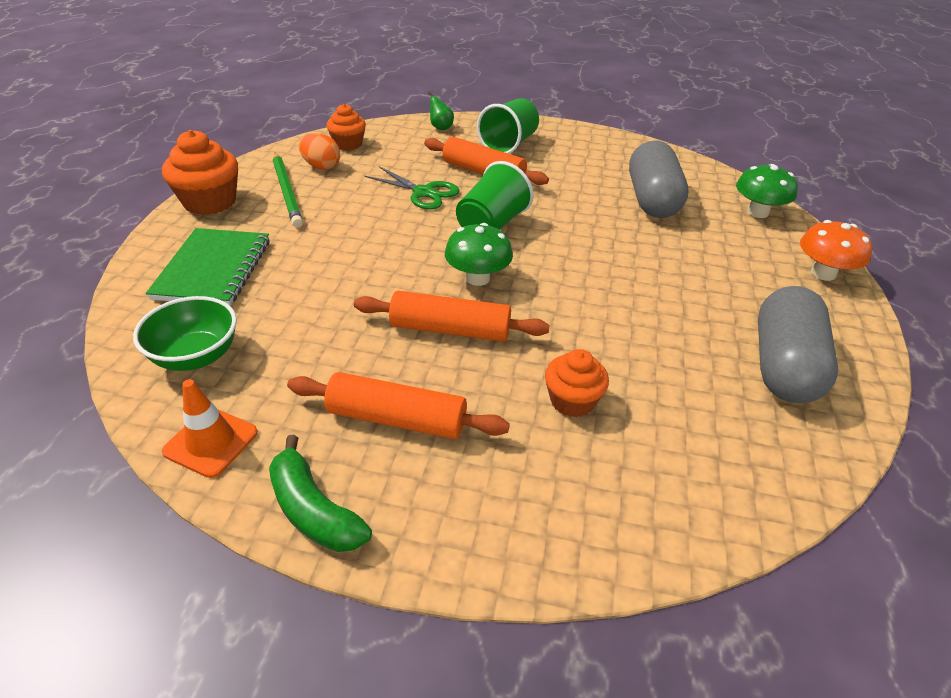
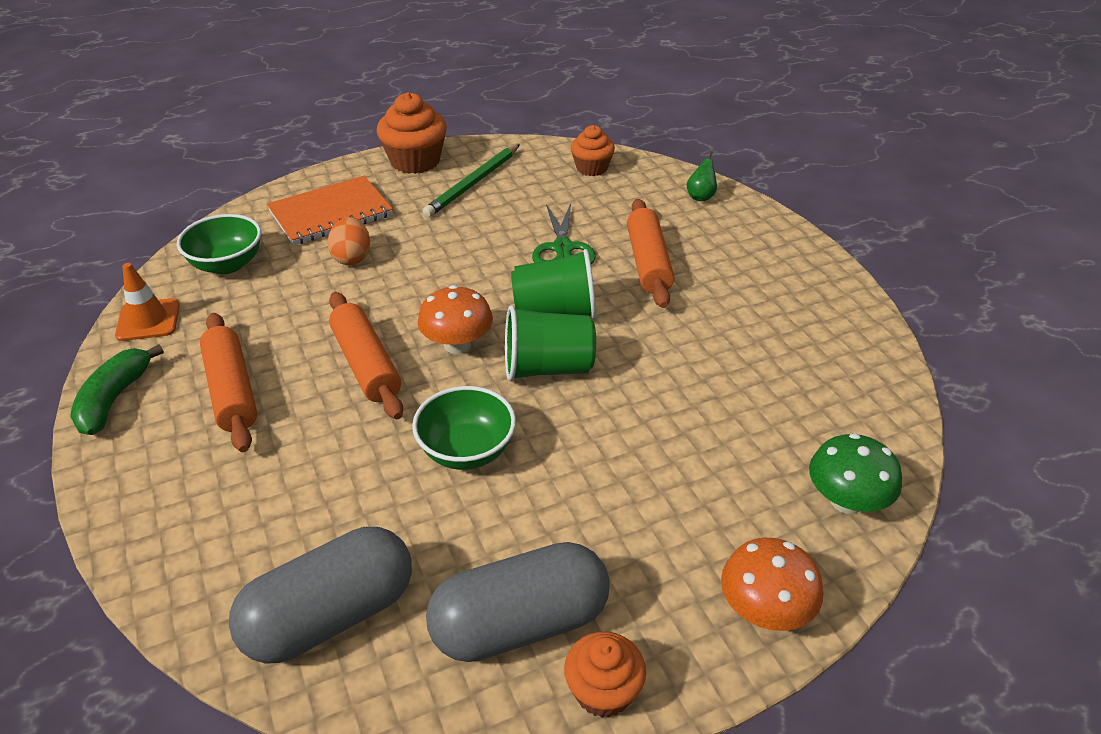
camera: 55 degrees right, 0 degrees up
green notebook [146,228,270,306] -> orange notebook [267,176,393,245]
orange egg [299,133,340,170] -> orange egg moved to [327,217,370,265]
green mushroom [445,223,513,286] -> orange mushroom [418,285,493,354]
green cup [477,98,539,154] -> green cup moved to [505,305,596,381]
orange cupcake [545,349,609,417] -> orange cupcake moved to [564,632,646,718]
grey capsule [629,140,689,218] -> grey capsule moved to [229,527,412,664]
none -> green bowl [412,386,516,470]

